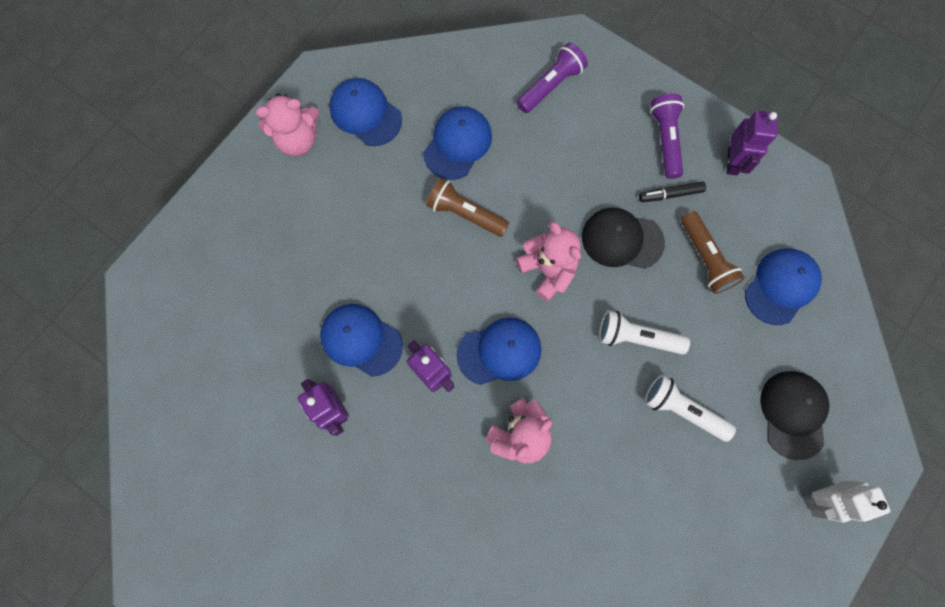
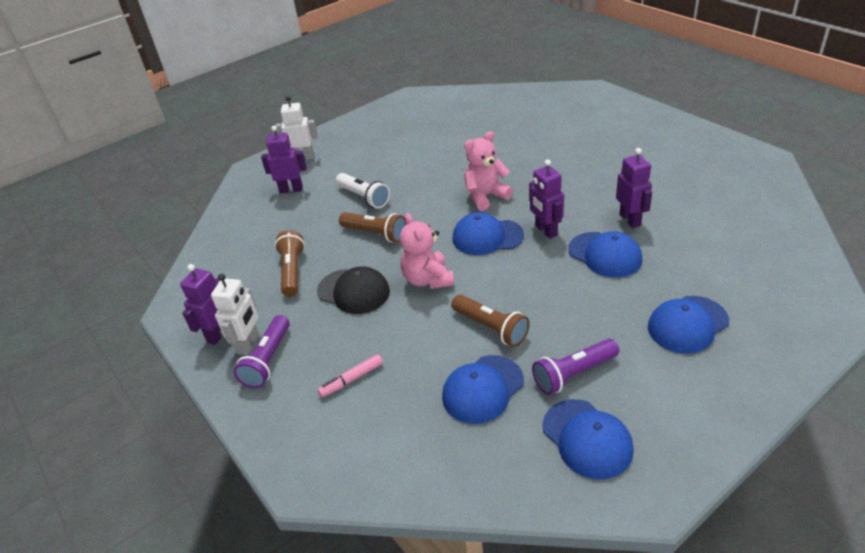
camera: 160 degrees left, 35 degrees down
pink teddy bear [256,93,320,156] -> none
purple flashlight [517,43,588,113] -> purple flashlight moved to [532,339,619,395]
white flashlight [599,310,690,355] -> brown flashlight [339,212,407,242]
black marker [639,181,706,202] -> none
blue cap [745,248,822,325] -> blue cap moved to [648,296,729,354]
black cap [760,371,830,460] -> purple robot [261,126,307,193]
none -> white robot [211,273,259,355]
none -> pink marker [318,354,383,397]

